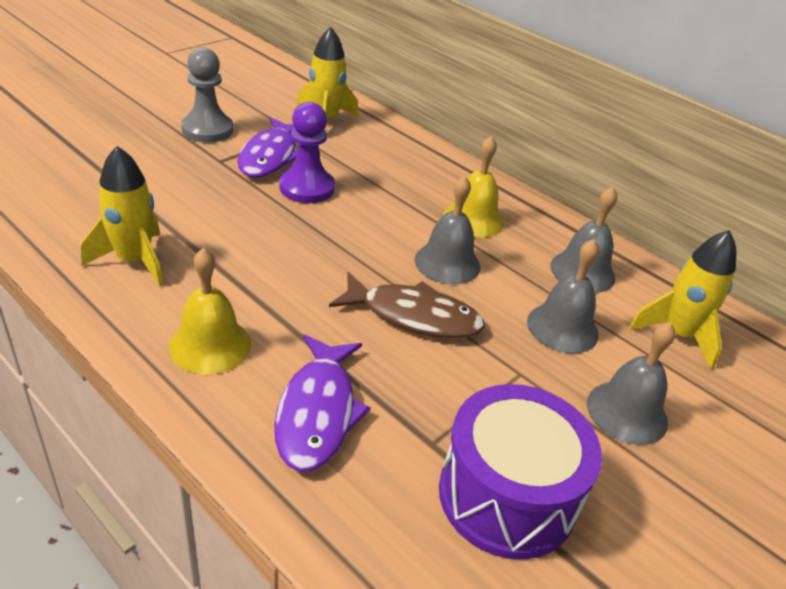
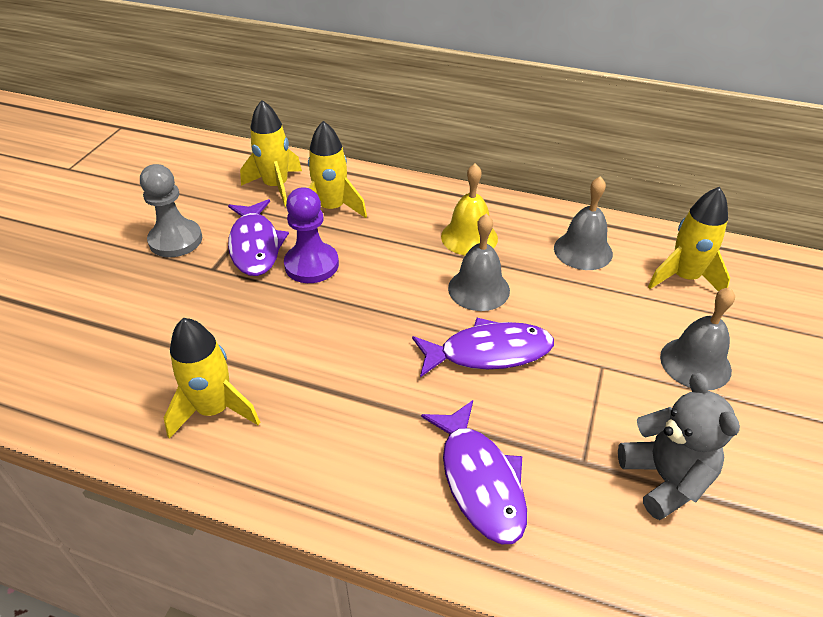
camera: 20 degrees left, 5 degrees up
yellow bell [169,248,251,375] -> none
brown fish [329,272,485,339] -> purple fish [412,318,554,377]
purple drum [439,384,602,560] -> grey teddy bear [618,373,740,520]
grey bell [527,239,599,354] -> none
none -> yellow rocket [308,121,367,218]

